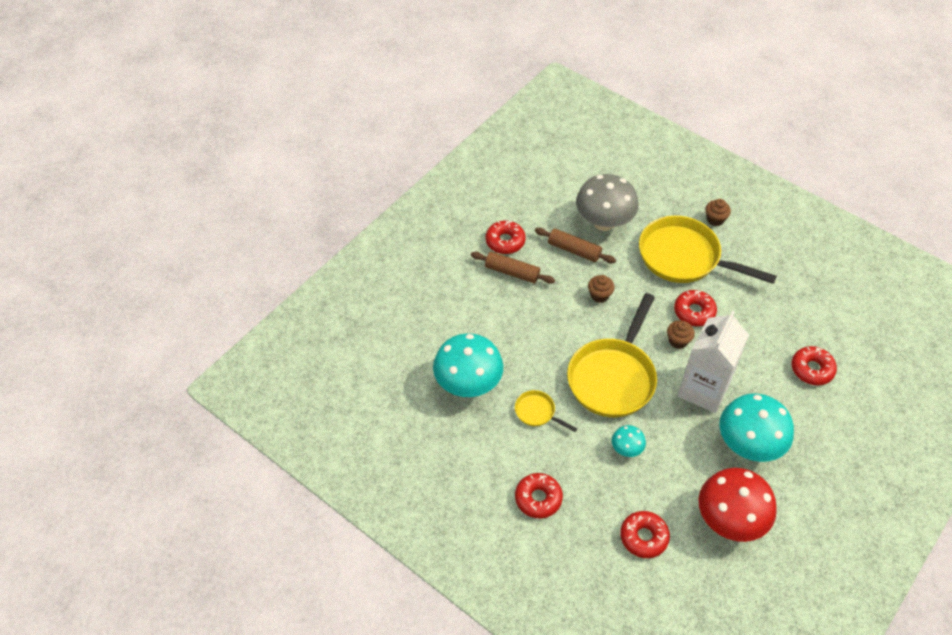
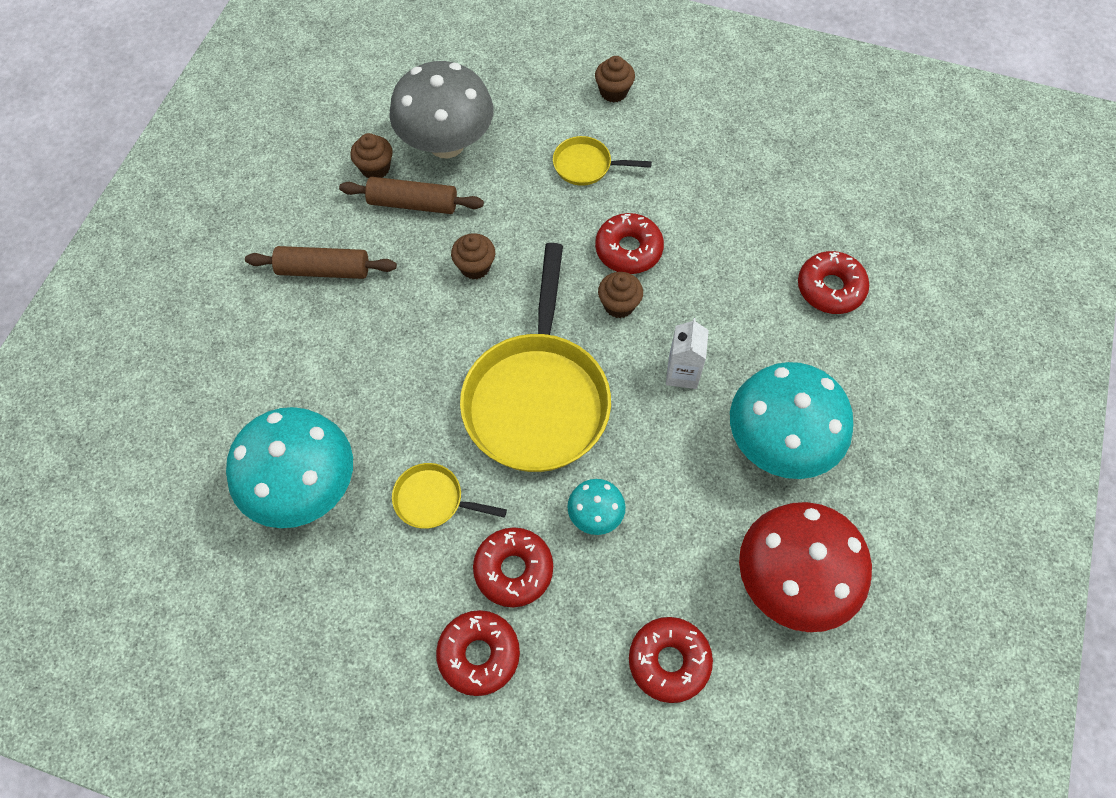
camera: 20 degrees left, 10 degrees up
red donut [486,221,526,254] -> red donut moved to [473,527,553,607]
yellow pan [639,216,777,284] -> yellow pan [553,136,652,186], size x0.44
white carton [677,311,749,413] -> white carton [666,318,709,389], size x0.47
none -> brown cupcake [350,133,393,178]

